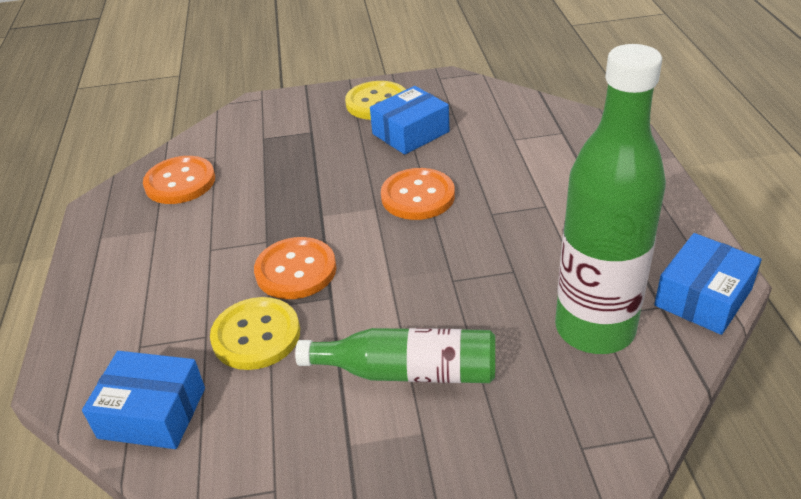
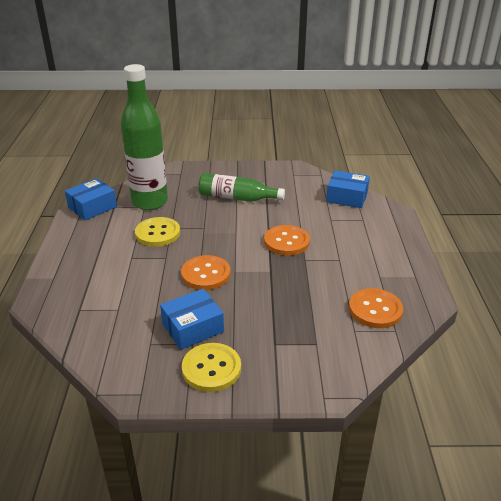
camera: 175 degrees left, 5 degrees down
yellow button [210,297,300,370] -> yellow button moved to [135,217,180,247]

